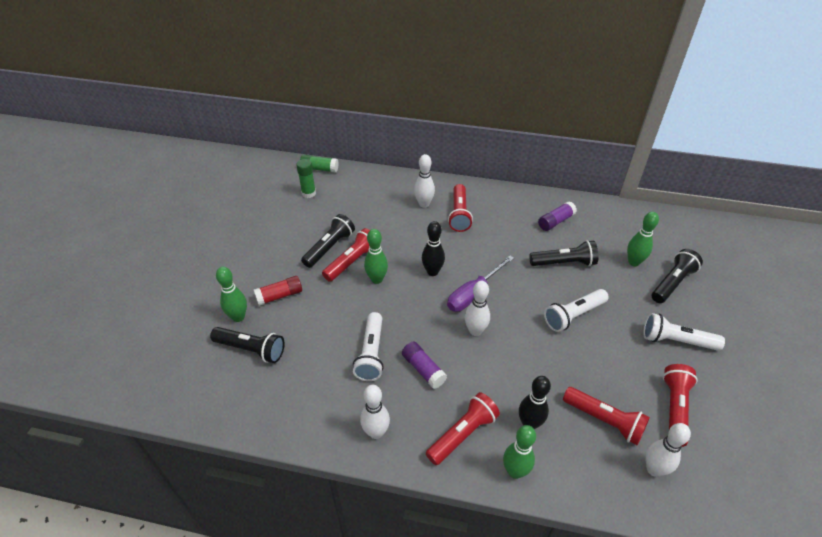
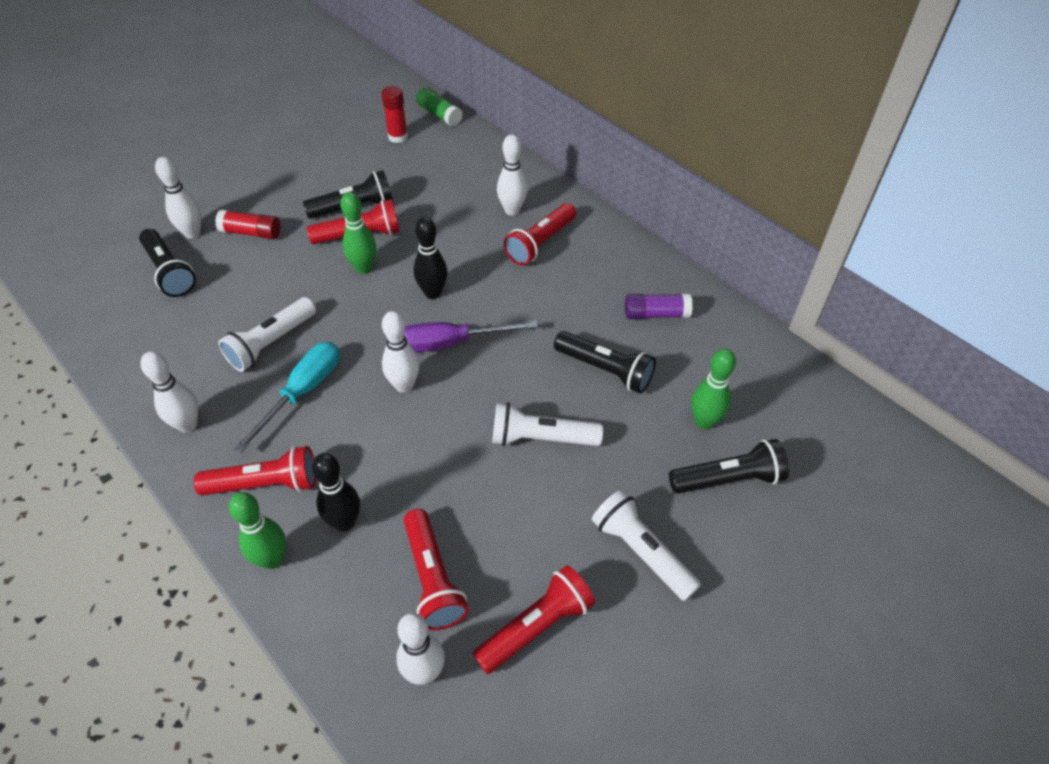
camera: 35 degrees right, 5 degrees up
green bowling pin [216,267,247,322] -> white bowling pin [155,157,201,239]
green glue stick [296,159,316,198] -> red glue stick [381,86,408,143]
purple glue stick [402,341,447,389] -> turquoise screwdriver [233,342,340,453]

